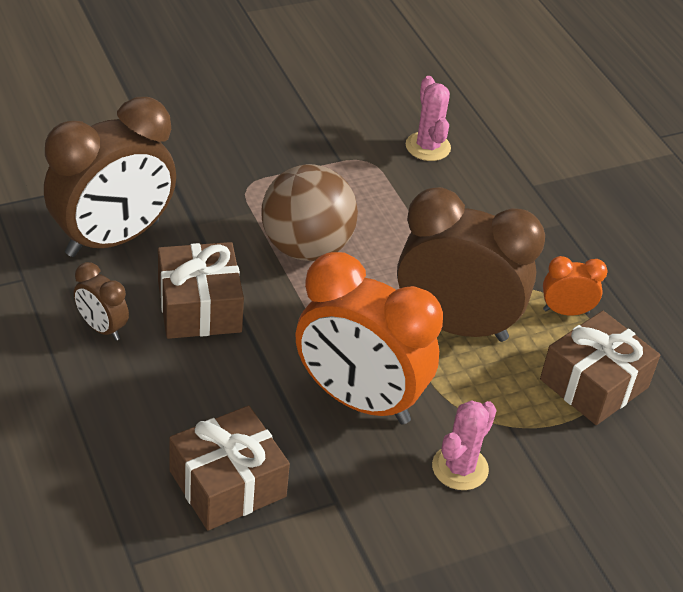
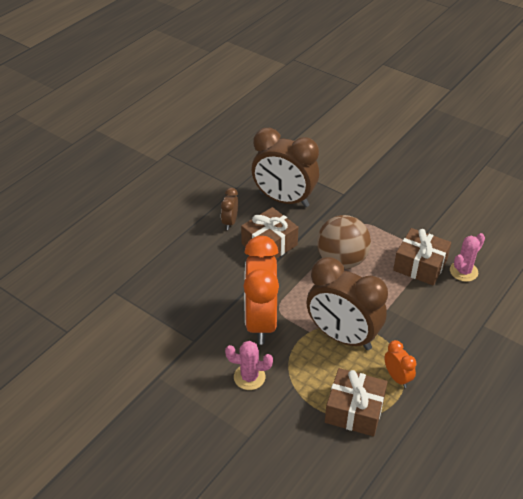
camera: 65 degrees right, 0 degrees up
brown gift [170,405,290,531] -> brown gift moved to [393,228,451,286]
brown clock [397,187,545,342] -> brown clock turned 135 degrees clockwise [307,257,388,350]

